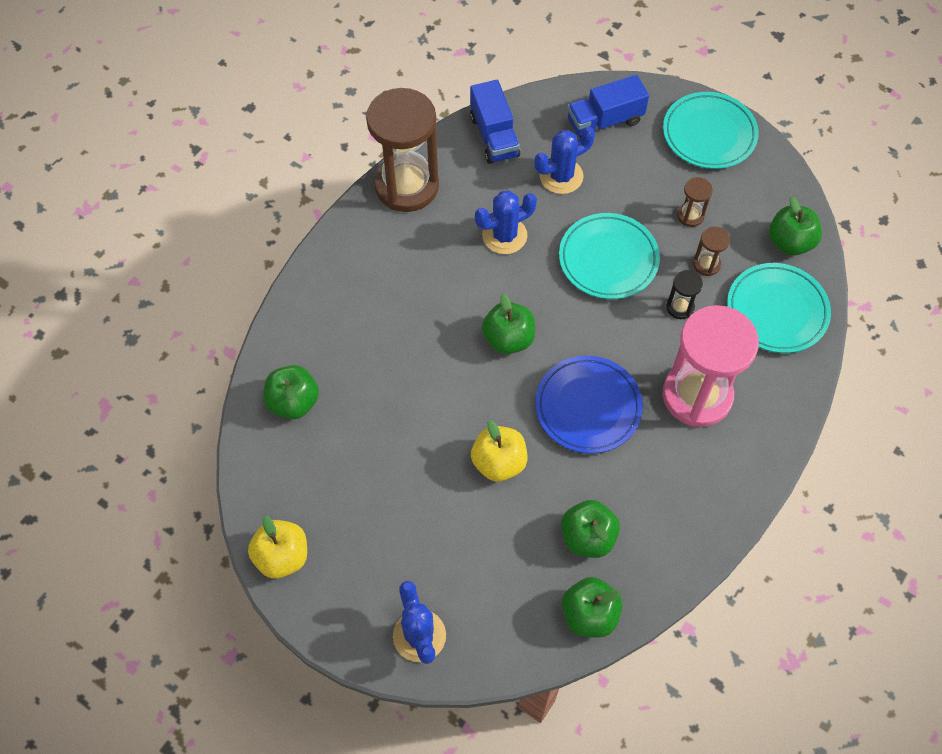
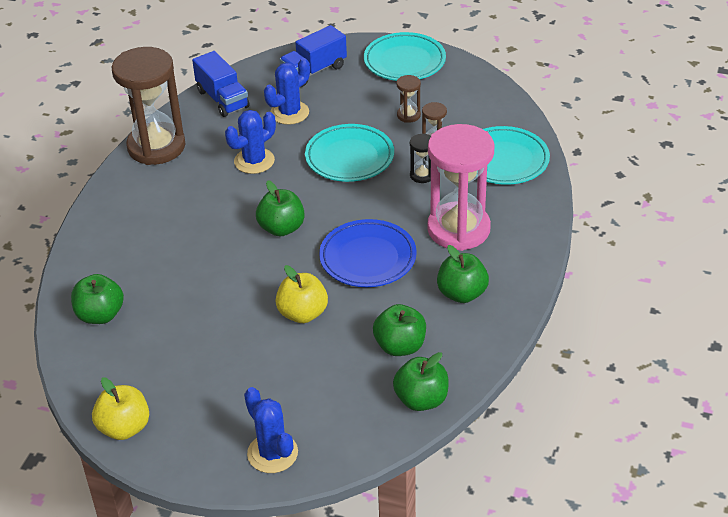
camera: 15 degrees left, 20 degrees down
green apple [769,196,822,256] -> green apple moved to [437,245,489,303]

